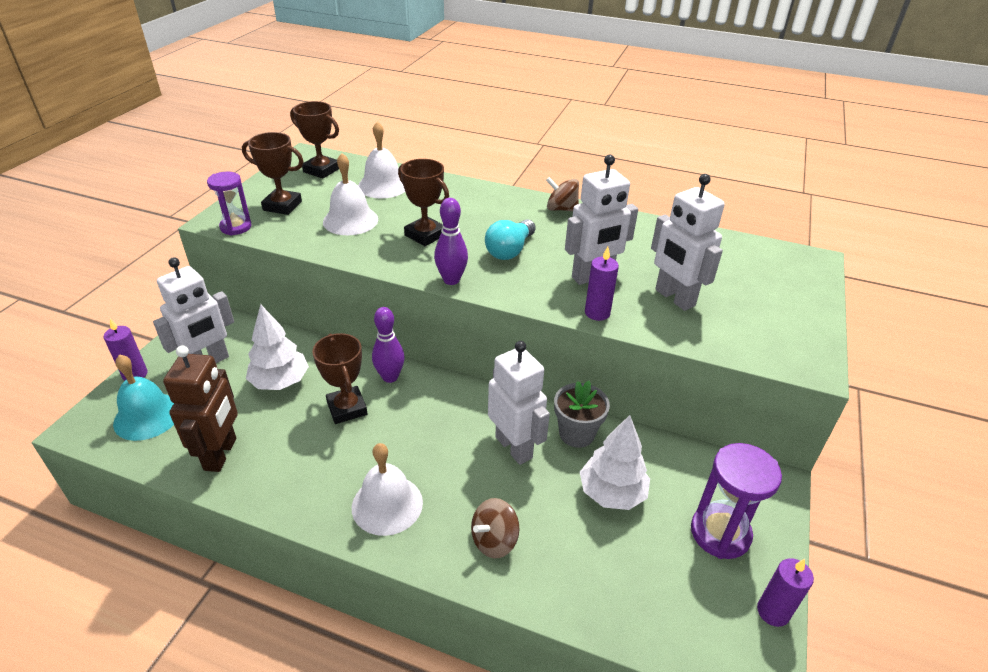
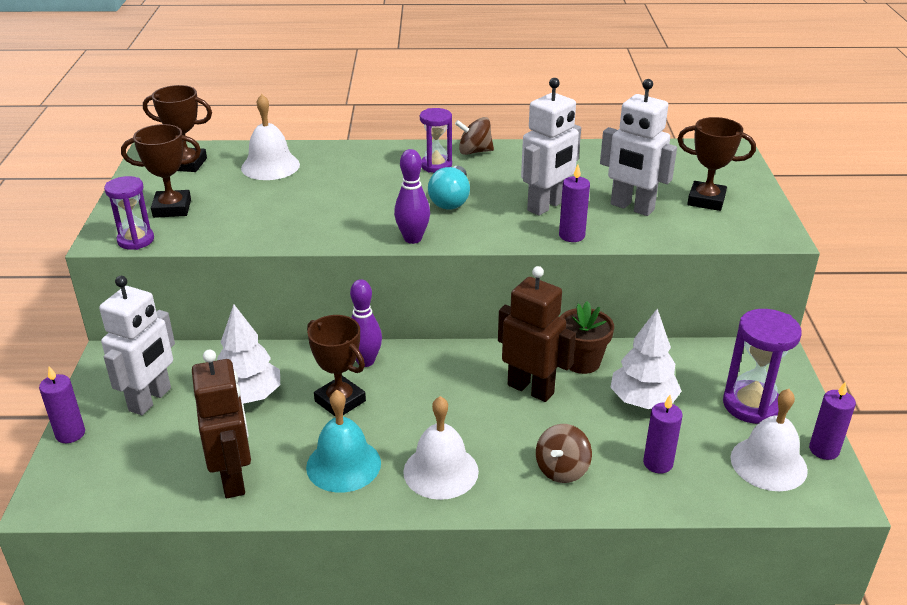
camera: 20 degrees left, 5 degrees down
turquoise bell [113,354,174,441] -> turquoise bell moved to [306,390,381,493]
white bell [323,153,378,235] -> white bell moved to [731,389,808,491]
brown trophy [398,159,449,246] -> brown trophy moved to [678,117,756,211]
white robot [488,341,550,465] -> brown robot [498,266,576,402]
grey flower pot [554,381,610,448] -> brown flower pot [560,301,614,374]
none -> purple hourglass [420,108,452,173]
none -> purple candle [643,395,683,473]

